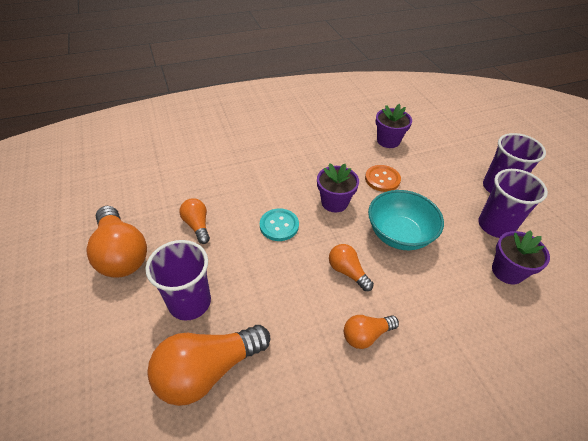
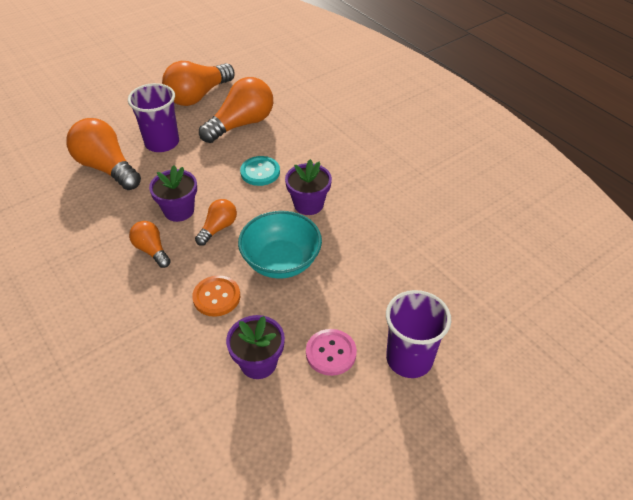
camera: 75 degrees right, 0 degrees up
orange light bulb [180,198,210,244] -> orange light bulb [199,77,273,143], size x1.85
orange button [365,165,401,192] -> orange button moved to [192,275,240,317]
purple flower pot [376,104,412,148] -> purple flower pot moved to [149,165,197,222]
purple cup [478,169,548,238] -> pink button [306,329,357,376]

